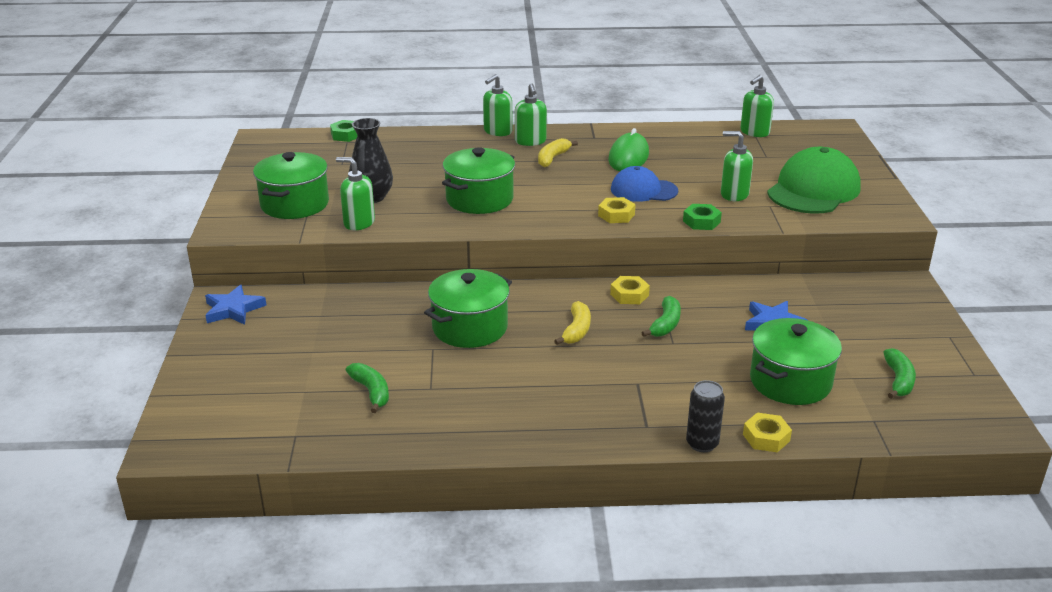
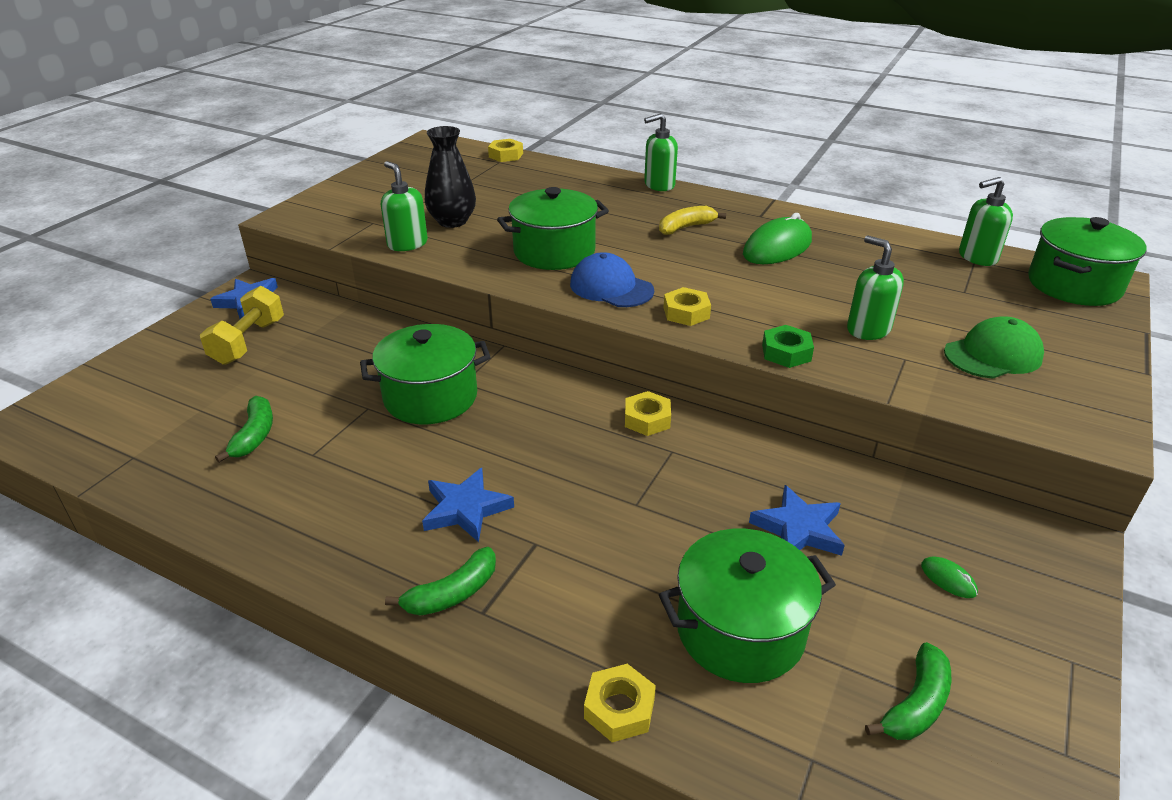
camera: 30 degrees right, 5 degrees up
green pot [253,152,329,219] -> green pot moved to [1028,217,1147,306]
green nut [330,120,357,142] -> yellow nut [488,139,523,162]
green soap dispenser [515,83,547,146] -> none
yellow banana [555,301,591,345] -> none
blue cap [611,166,678,202] -> blue cap moved to [570,252,654,307]
green banana [641,296,681,337] -> green banana moved to [385,547,496,616]
black can [686,380,725,452] -> none
green cap [767,147,861,214] -> green cap [944,316,1044,379], size x0.62
none -> yellow dumbbell [200,286,284,365]
none -> blue star [422,468,514,542]
none -> green mouse [921,557,978,598]

